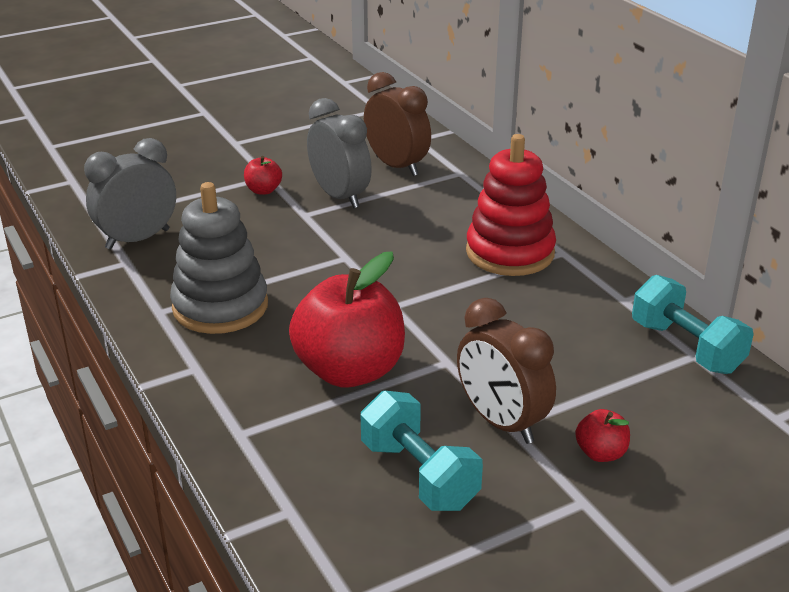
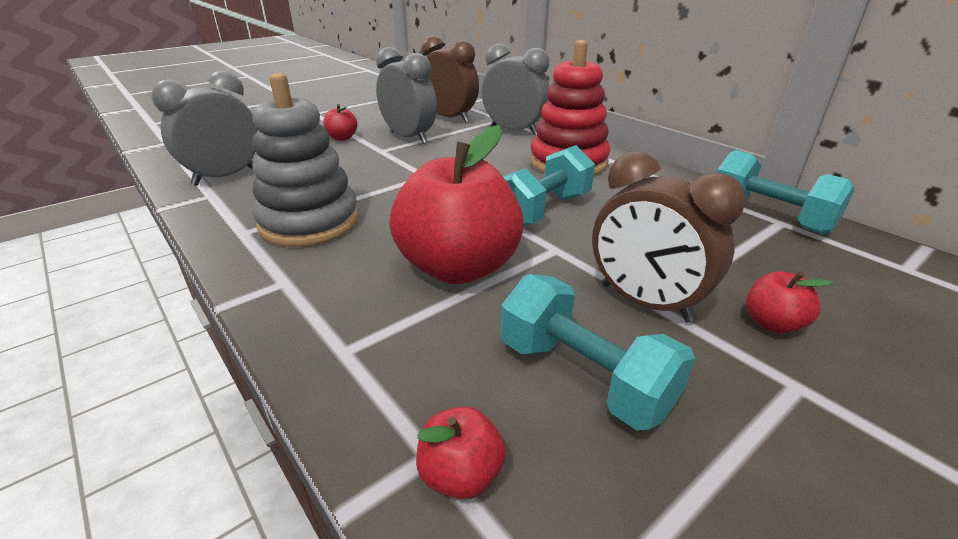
camera: 10 degrees left, 0 degrees up
none -> red apple [416,406,506,500]
none -> grey clock [482,44,549,135]
none -> turquoise dumbbell [503,145,595,226]

